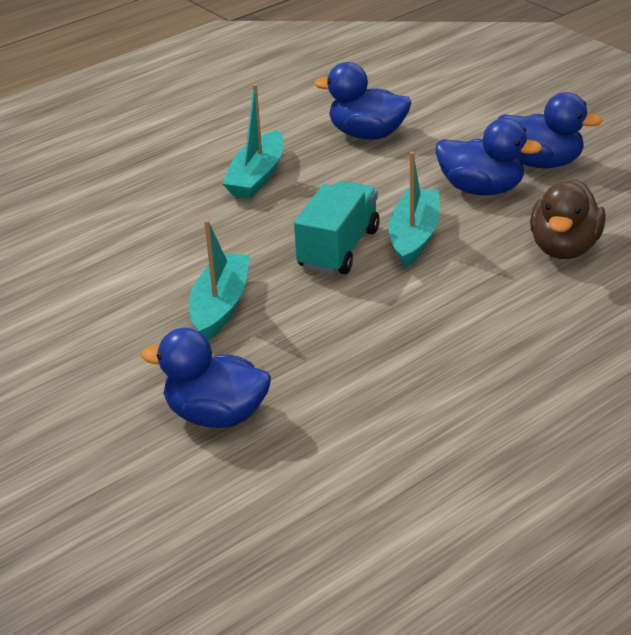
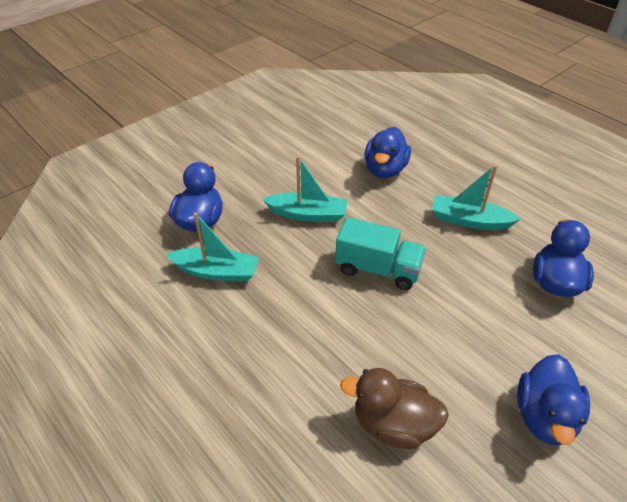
camera: 85 degrees right, 10 degrees up
turquoise boat [388,152,440,268] -> turquoise boat moved to [166,213,259,282]
blue duck [436,118,542,196] -> blue duck moved to [365,127,411,178]

